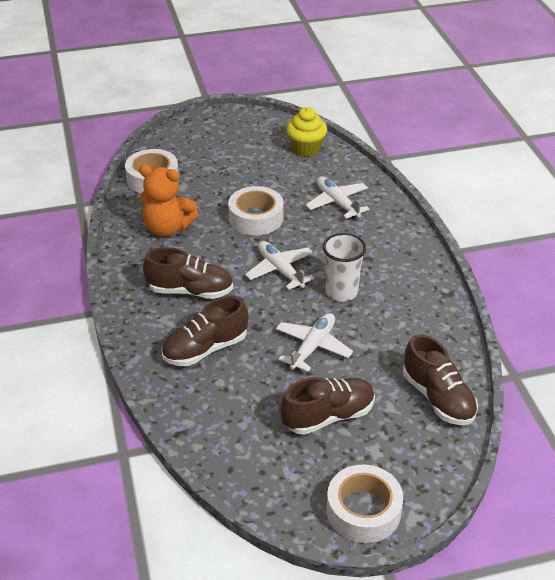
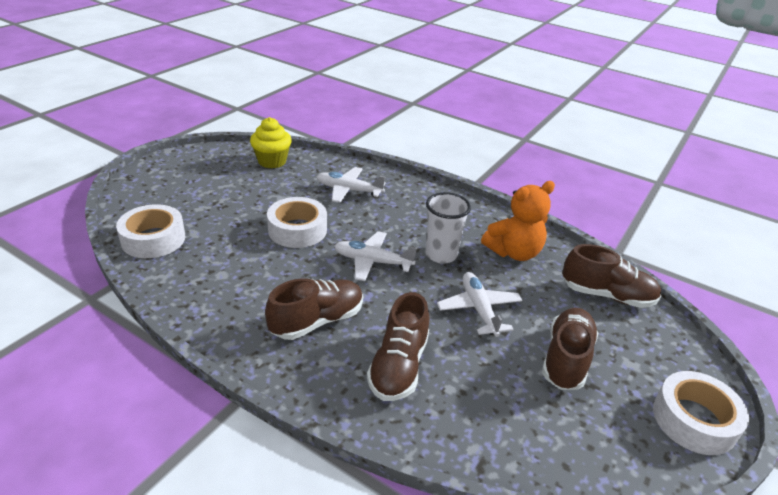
camera: 45 degrees left, 5 degrees down
orange teddy bear [139,165,198,237] -> orange teddy bear moved to [481,181,555,261]

